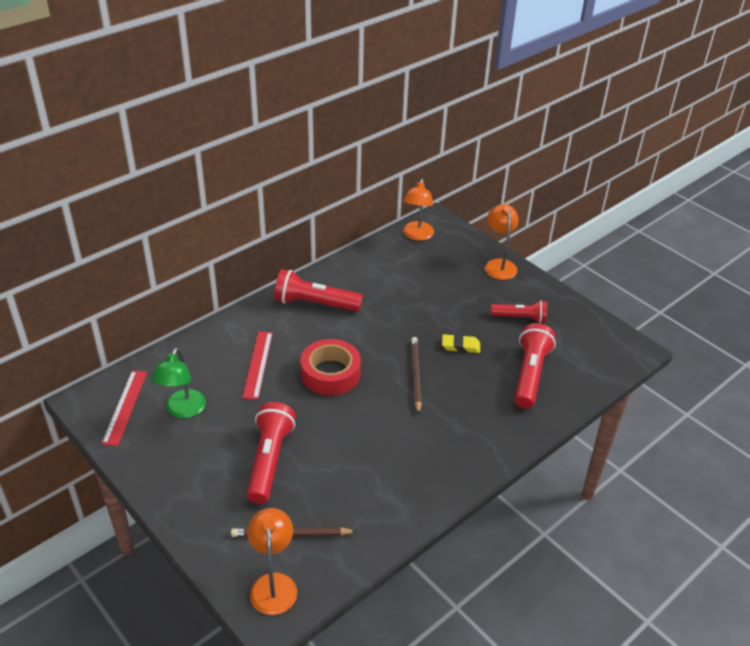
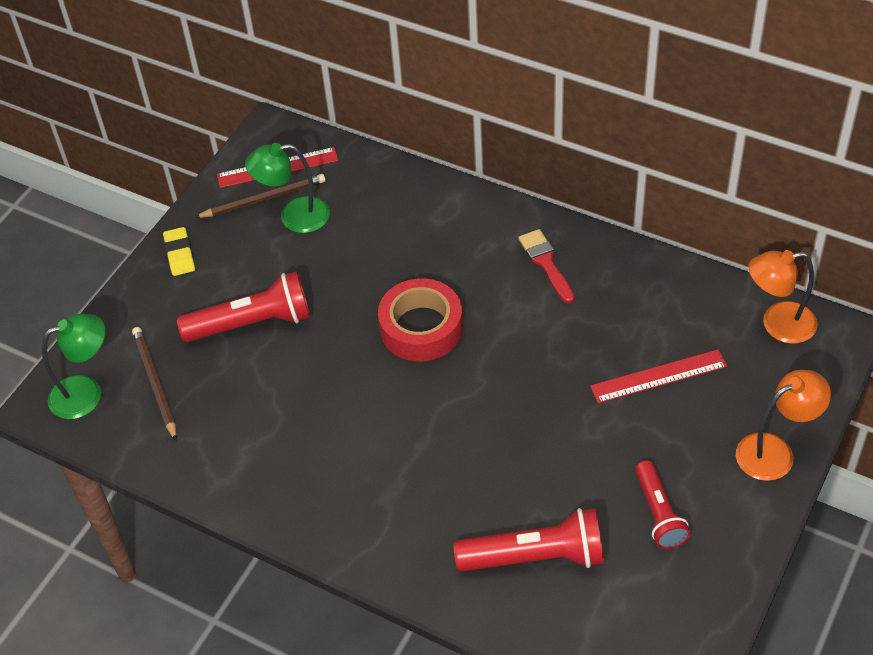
camera: 75 degrees right, 10 degrees up
red ruler [242,331,273,400] -> red ruler moved to [590,350,727,404]
orange lamp [247,508,297,615] -> green lamp [42,314,105,419]
red flashlight [274,269,363,311] -> red brush [518,229,575,303]
brown pencil [411,337,422,414] -> brown pencil moved to [194,174,326,218]
yellow eraser [442,334,480,353] -> yellow eraser moved to [163,227,195,276]

